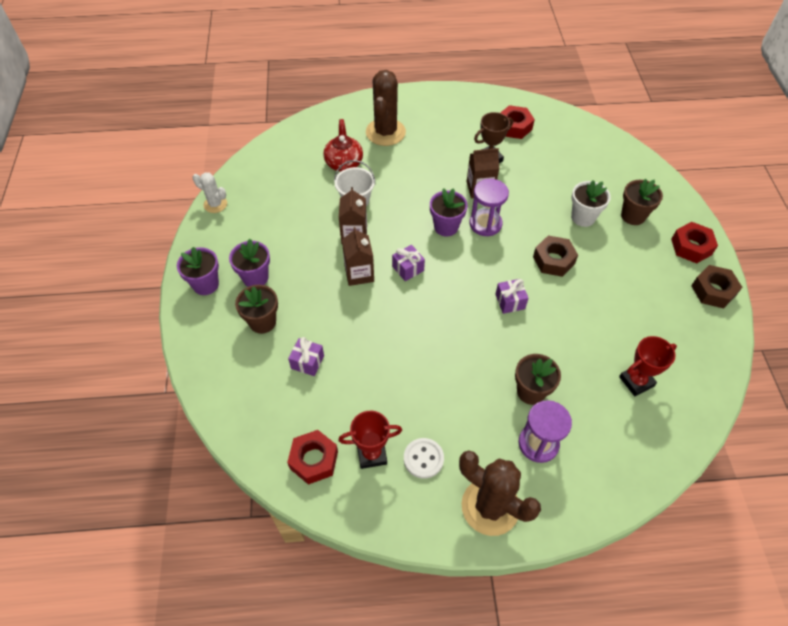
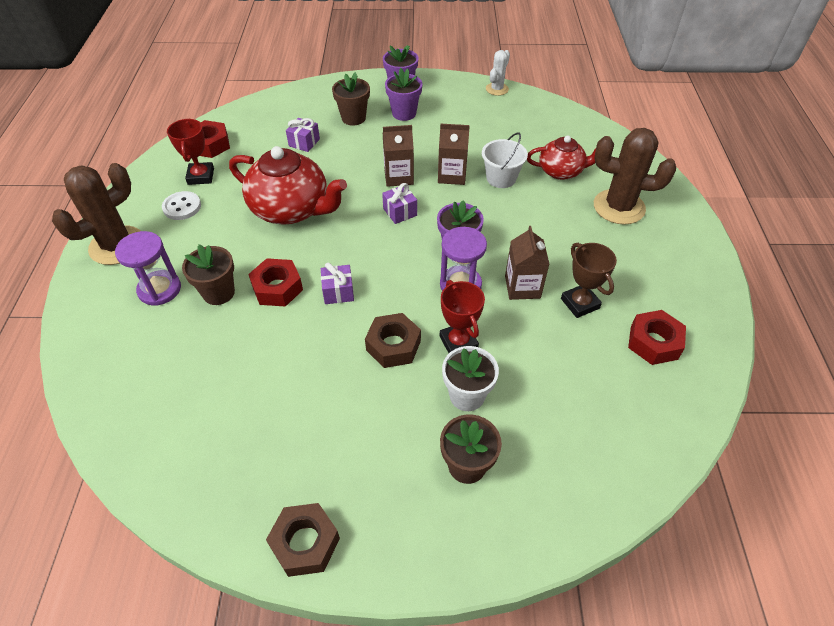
camera: 95 degrees right, 5 degrees down
red trophy [619,336,677,396] -> red trophy moved to [440,280,485,353]
red nut [671,222,718,263] -> red nut moved to [248,258,303,307]
none -> red teapot [229,146,347,225]

